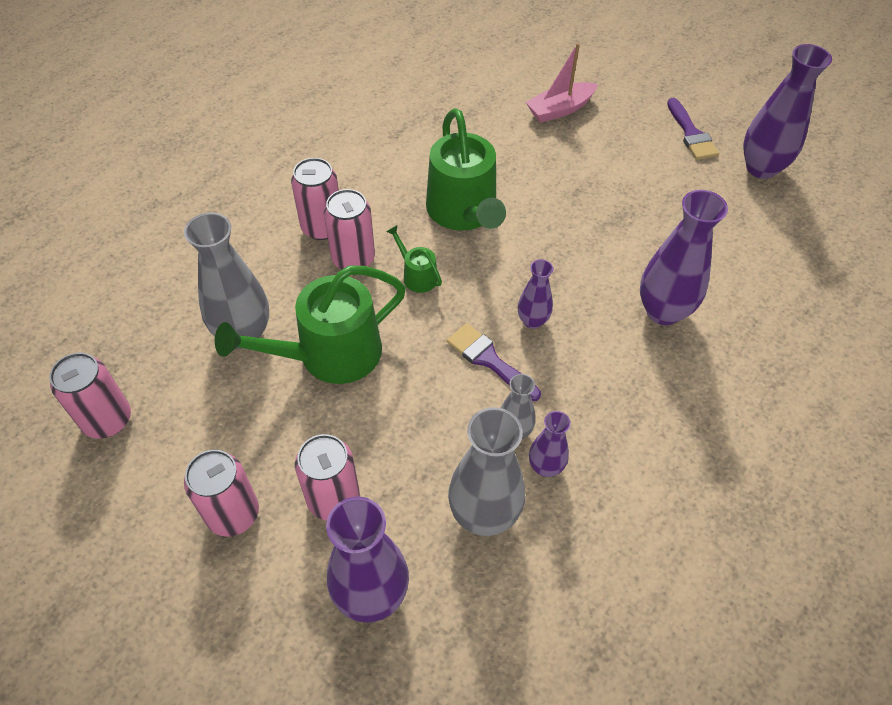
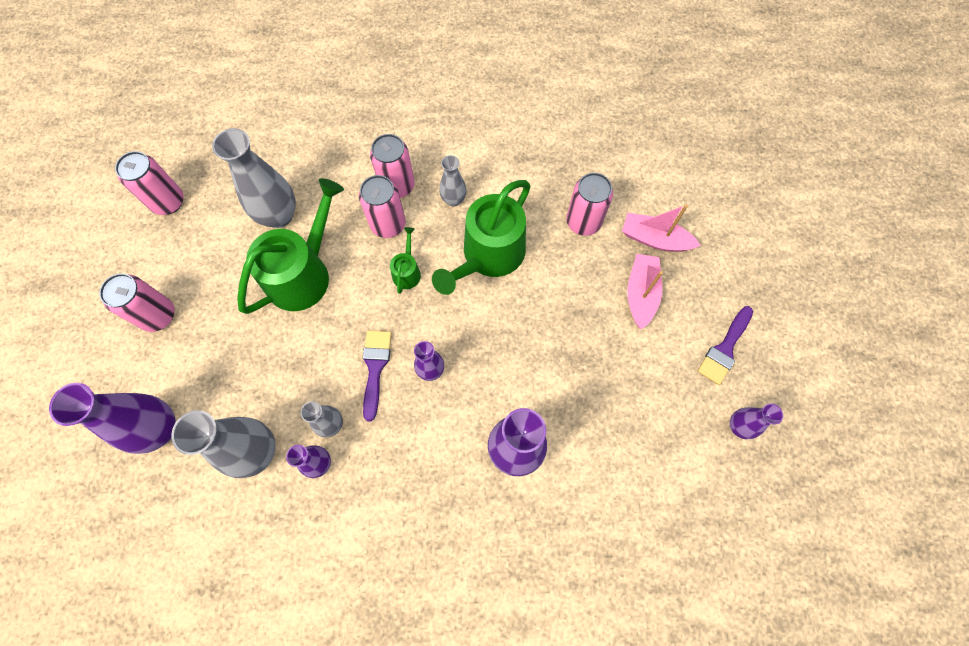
camera: 50 degrees right, 15 degrees up
green watering can [215,266,406,384] -> green watering can turned 105 degrees clockwise [237,178,344,314]
pink can [295,434,360,521] -> pink can moved to [566,173,613,236]
purple vase [743,44,832,179] -> purple vase [730,403,783,439], size x0.55
none -> grey vase [439,155,466,206]
none -> pink boat [627,254,663,329]

